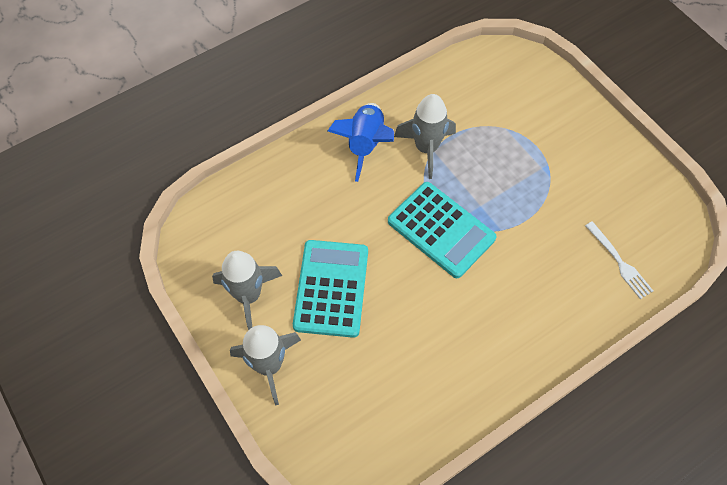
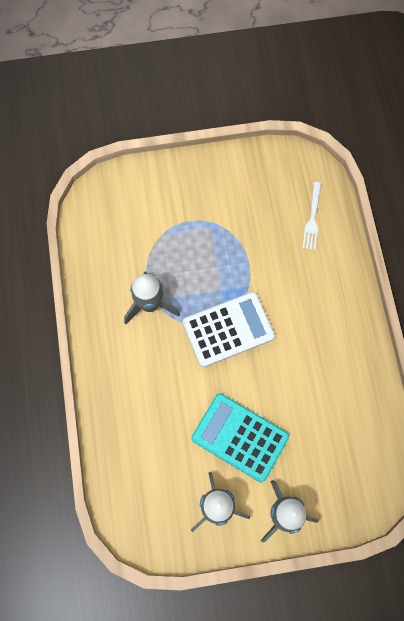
camera: 65 degrees left, 10 degrees up
blue rocket [328,103,394,182] -> none
turquoise calculator [388,182,497,278] -> white calculator [183,292,275,367]
white fork [585,221,653,299] -> white fork turned 105 degrees clockwise [302,182,321,250]

